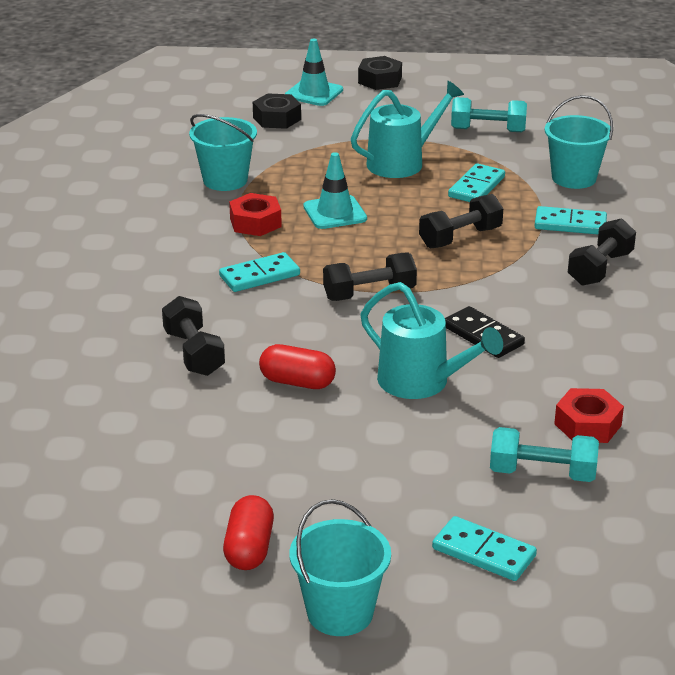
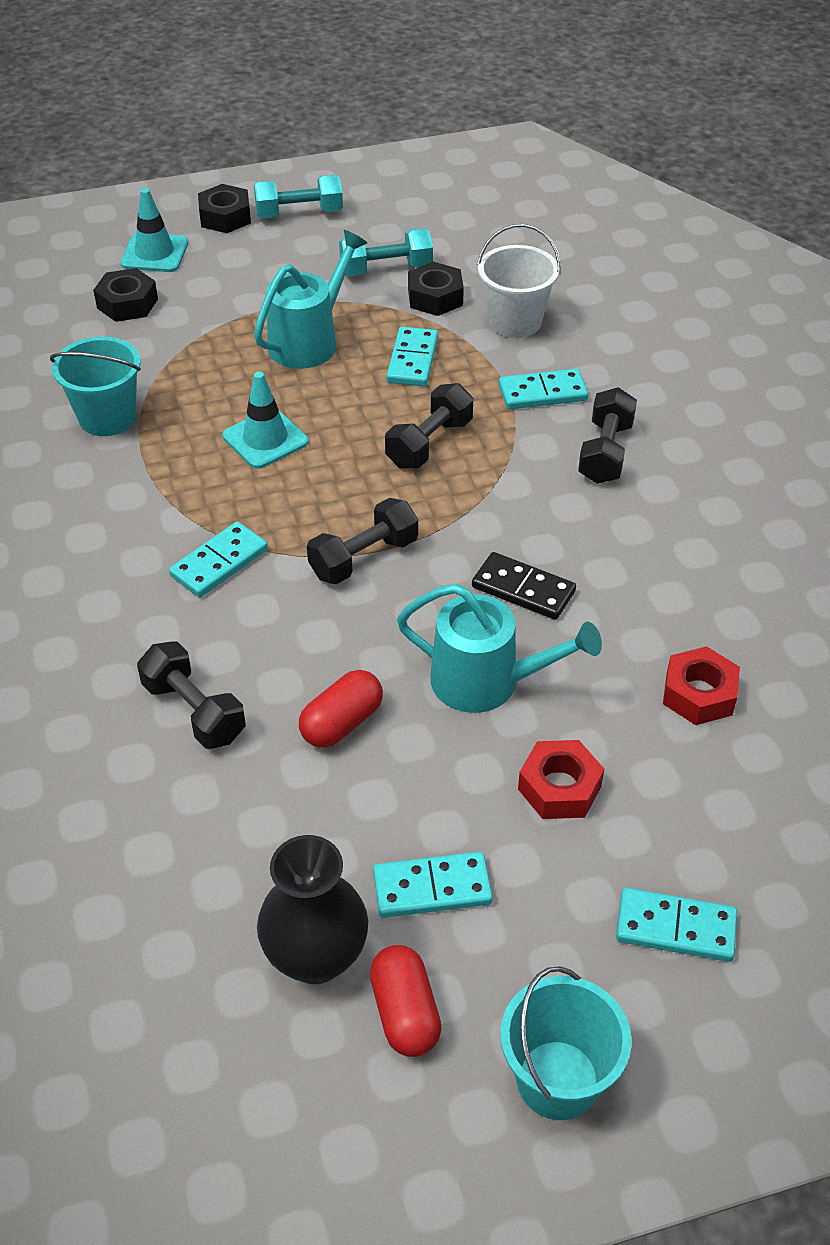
camera: 20 degrees left, 15 degrees up
red nut [229,193,282,236] -> red nut moved to [518,740,604,819]
red capsule [259,344,336,389] -> red capsule turned 45 degrees counterclockwise [299,670,383,748]
turquoise dumbbell [490,427,599,482] -> turquoise dumbbell moved to [254,175,343,218]
turquoise bucket [545,95,613,189] -> white bucket [477,224,561,338]
none -> black vase [257,835,368,984]
none -> turquoise domino [373,852,493,918]
none -> black nut [408,262,464,316]

